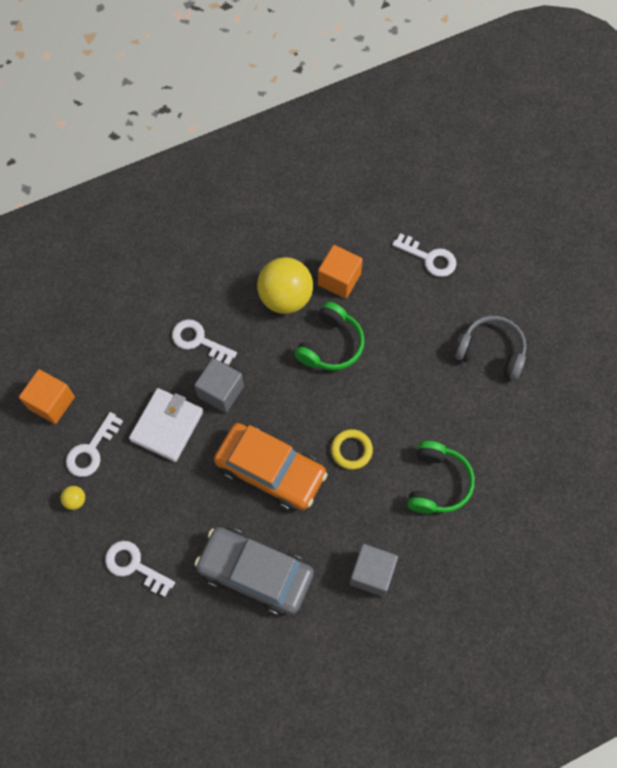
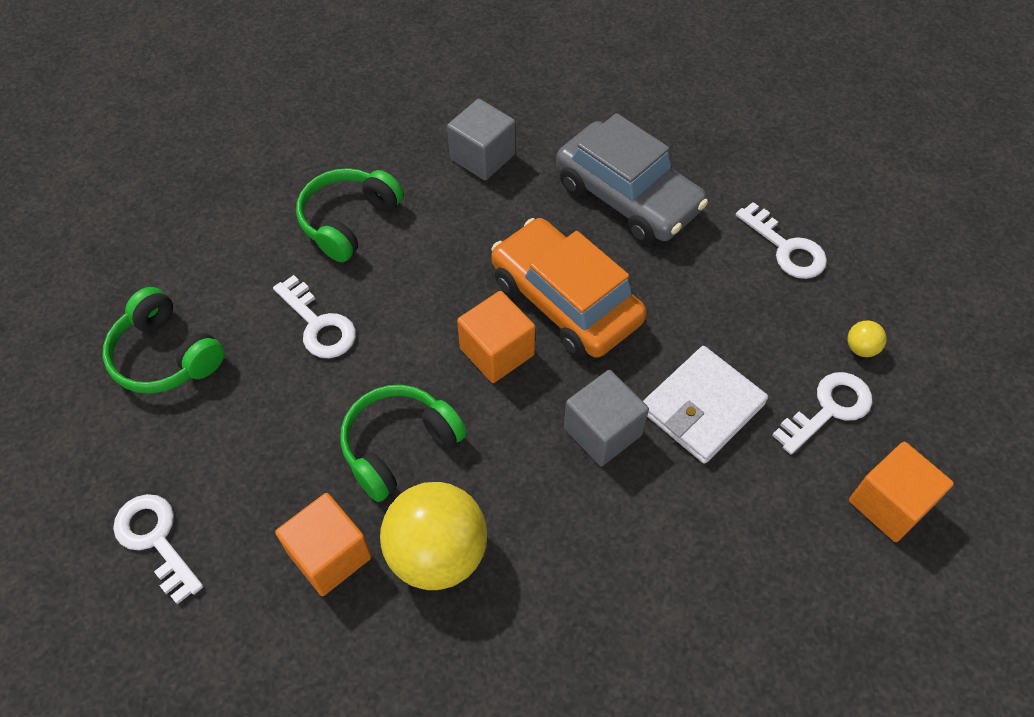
camera: 160 degrees left, 10 degrees down
white key [172,319,237,366] -> white key moved to [273,275,356,358]
yellow ring [331,429,373,470] -> none
grey headphones [455,316,526,380] -> green headphones [102,287,225,394]
none -> orange cube [457,291,535,383]

